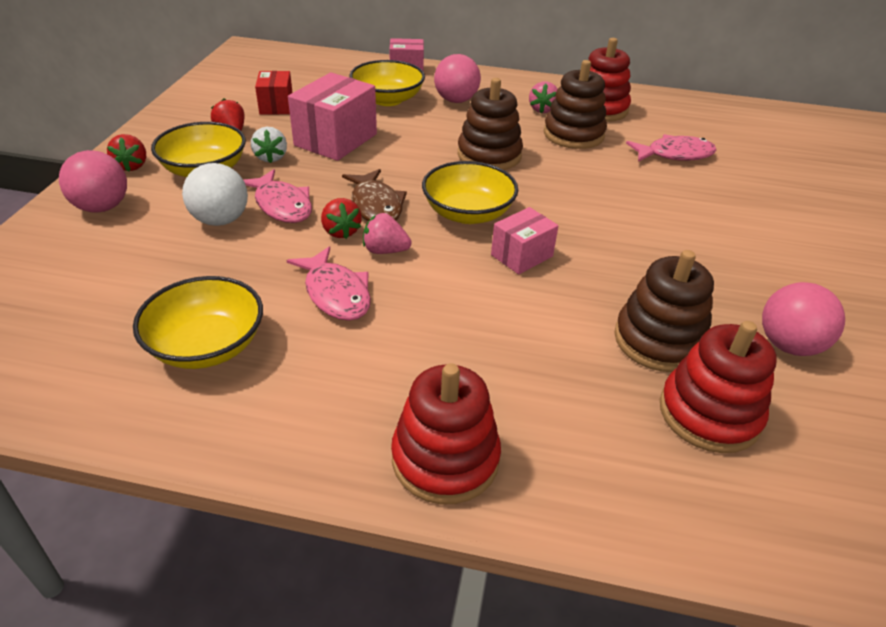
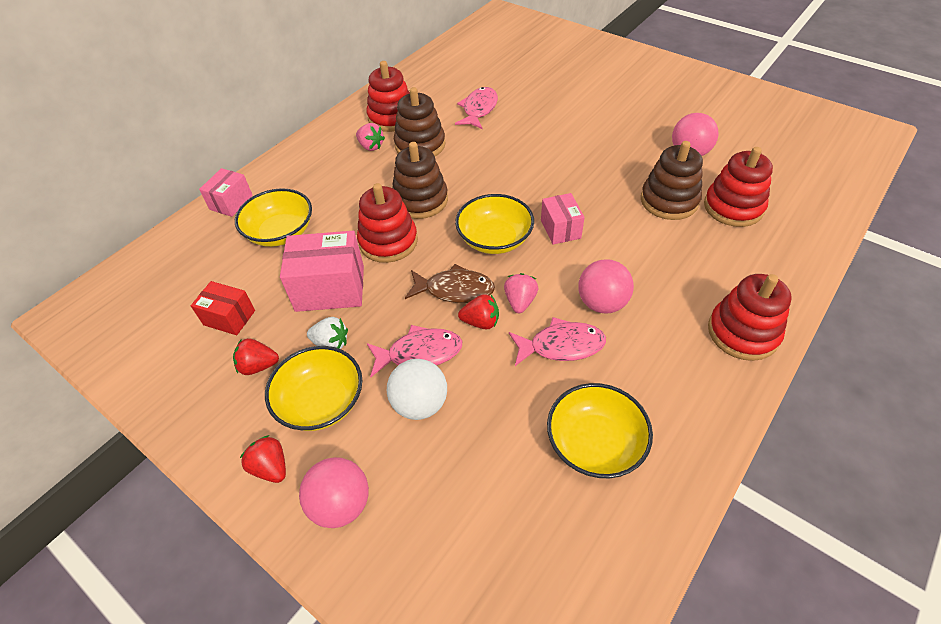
camera: 60 degrees left, 10 degrees up
red strawberry [107,134,146,172] -> red strawberry turned 150 degrees counterclockwise [240,435,286,483]
pink box [288,72,377,161] -> pink box turned 60 degrees counterclockwise [280,231,364,312]
pink strawberry [363,213,411,254] -> pink strawberry turned 150 degrees clockwise [504,273,538,313]
pink ball [434,54,481,103] -> pink ball moved to [578,259,634,313]
none -> red stacking toy [357,183,418,263]

